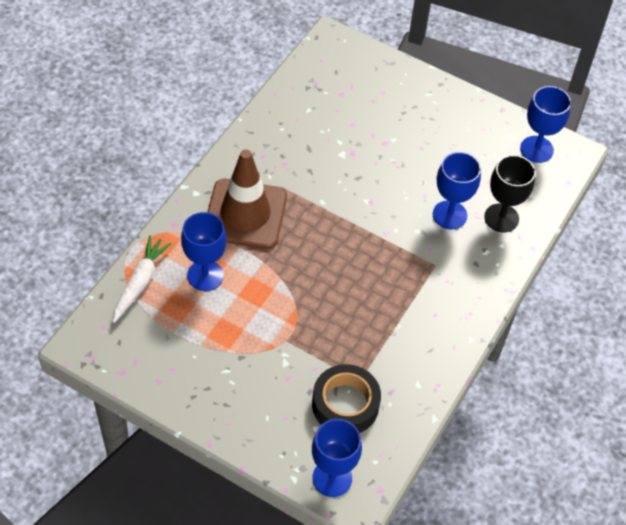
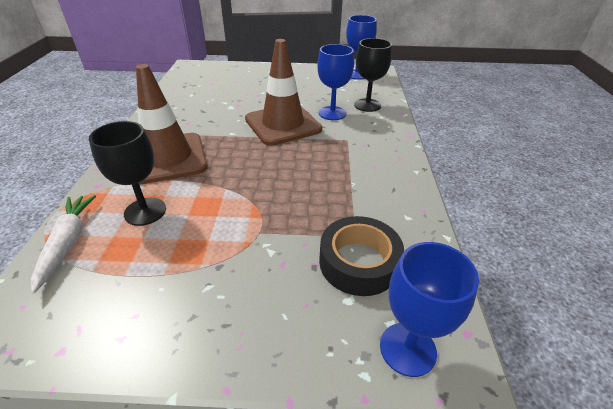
camera: 25 degrees left, 15 degrees down
blue goblet [181,212,227,291] -> black goblet [89,121,166,226]
none -> brown traffic cone [245,39,322,146]

